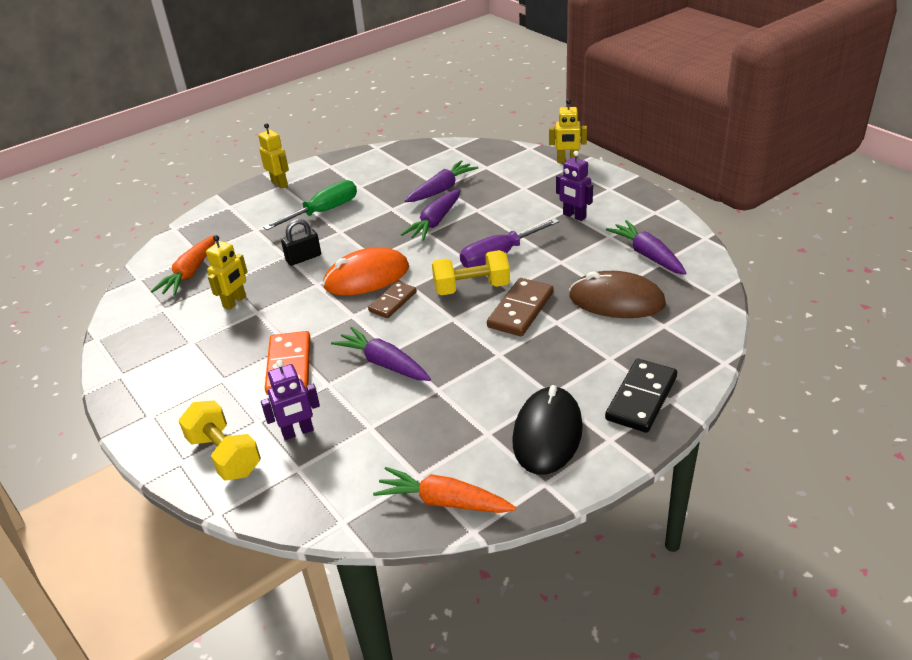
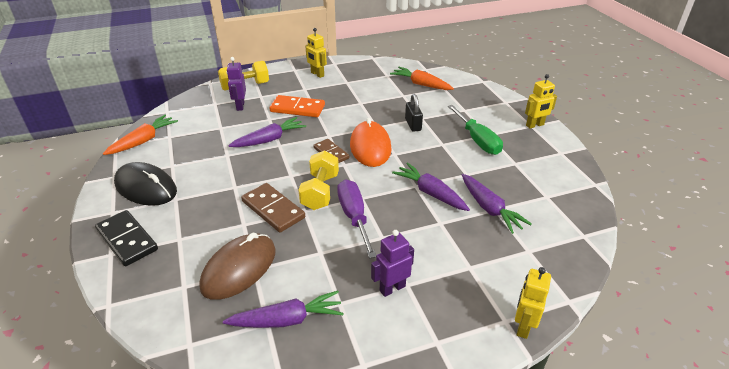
camera: 105 degrees right, 0 degrees up
yellow robot [206,235,248,310] -> yellow robot moved to [305,28,327,78]

